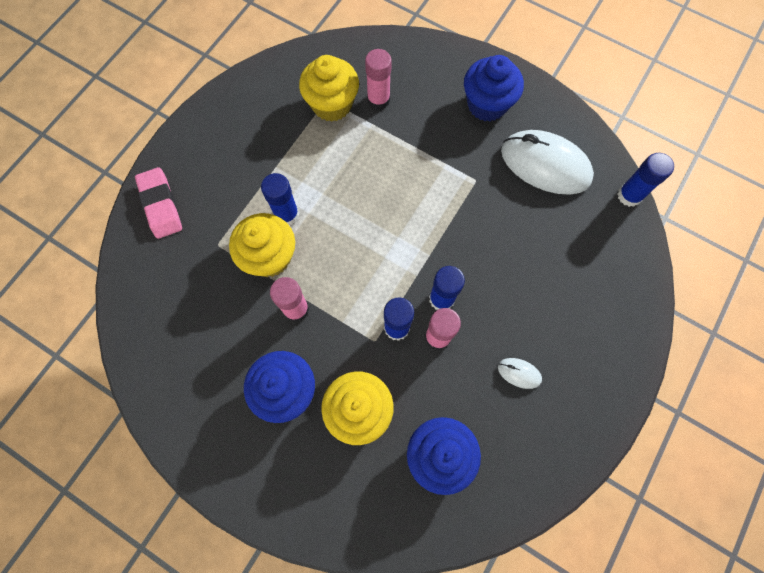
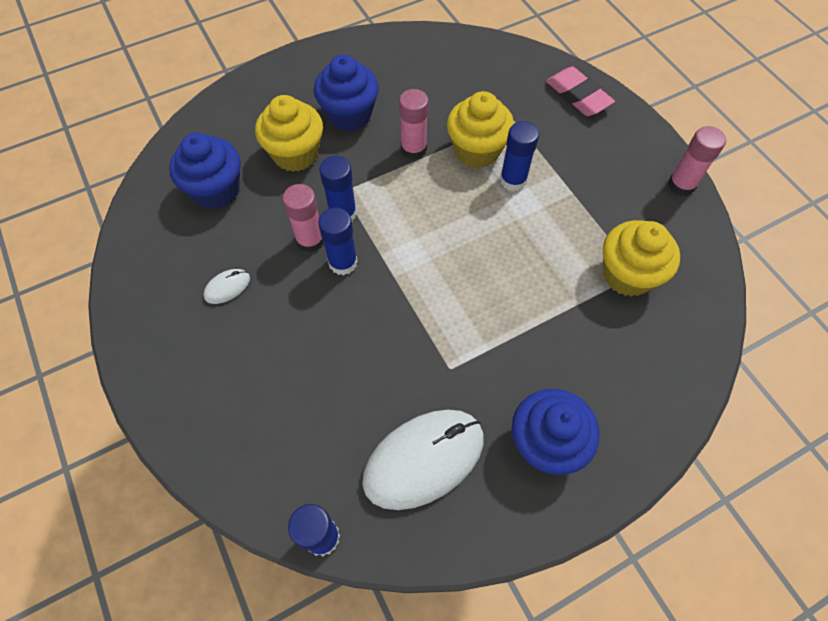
camera: 120 degrees right, 10 degrees down
pink eraser [135,167,182,239] -> pink eraser turned 45 degrees clockwise [546,67,615,116]
pink glue stick [365,49,392,110] -> pink glue stick moved to [668,126,726,196]

